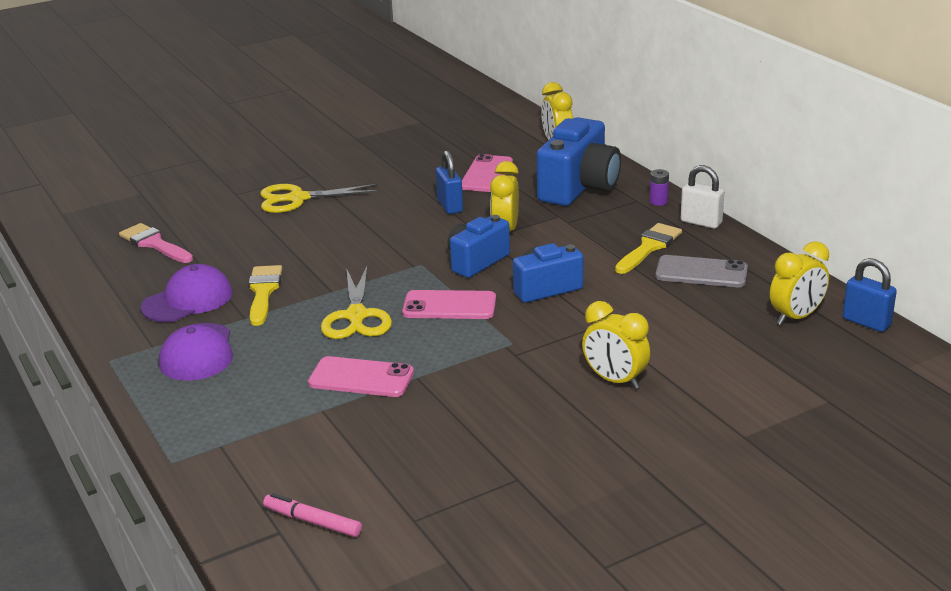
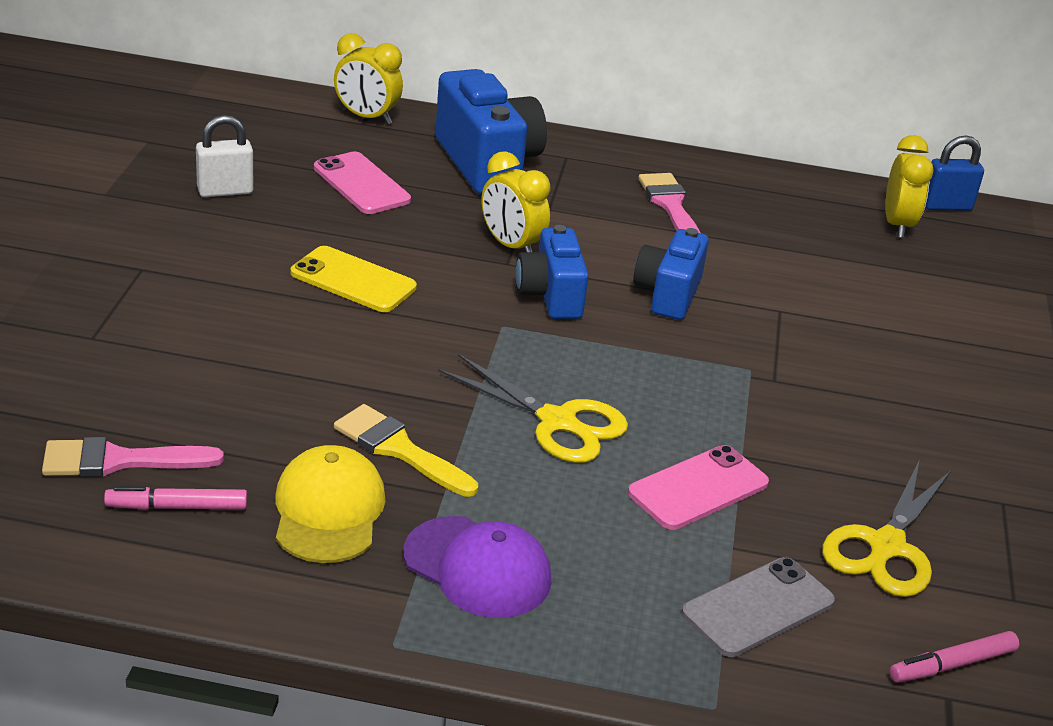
camera: 55 degrees left, 5 degrees up
purple cap [141,264,233,322] -> yellow cap [275,445,386,563]
yellow scissors [260,184,380,213] -> yellow scissors moved to [822,462,951,597]
pink phone [402,290,496,319] -> none
blue padlock [436,150,463,214] -> none
yellow clock [582,301,650,389] -> none
yellow brush [615,223,682,274] -> pink brush [638,173,701,233]
purple battery [650,169,669,206] -> none
grey phone [656,255,748,287] -> grey phone moved to [682,557,835,657]
white padlock [681,165,724,229] -> white padlock moved to [196,115,253,197]
none -> pink marker [104,486,247,510]
none -> yellow phone [291,246,417,312]

